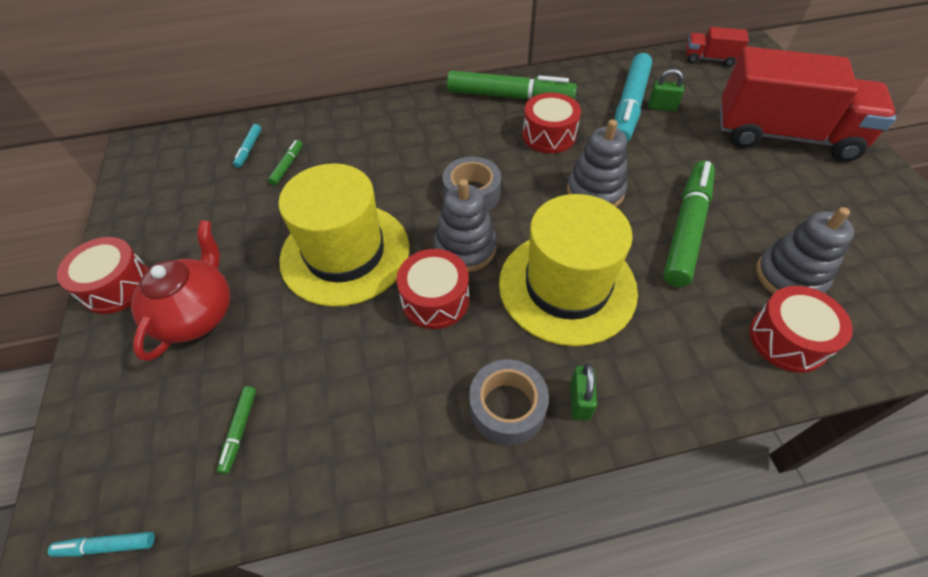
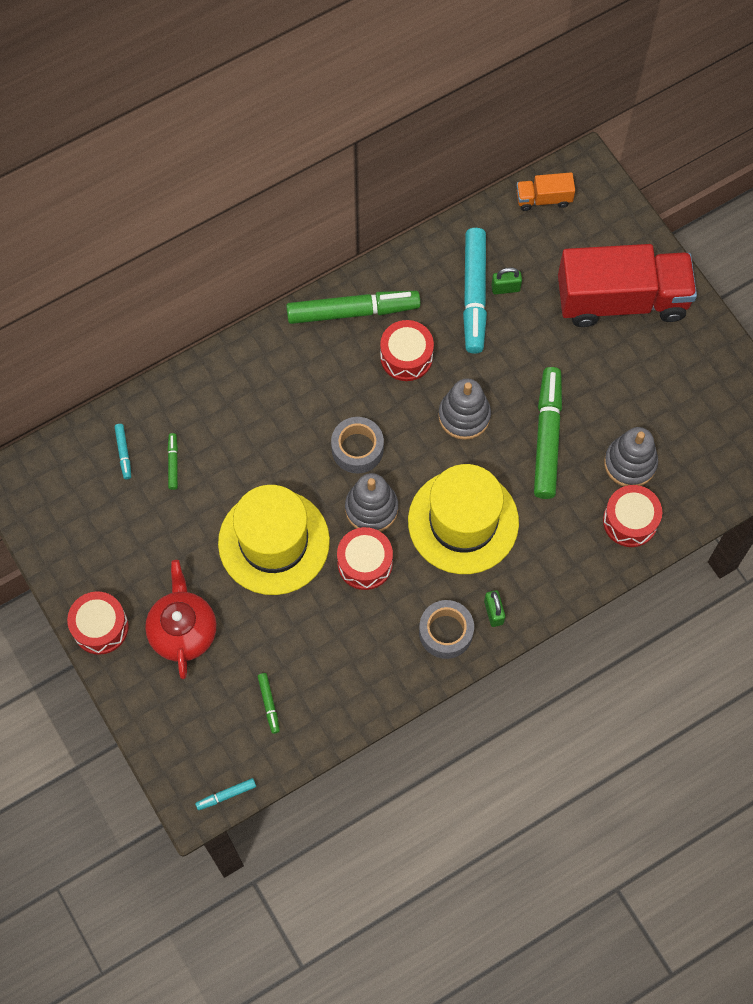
camera: 20 degrees left, 15 degrees up
red truck [686,27,749,67] -> orange truck [517,172,575,211]

